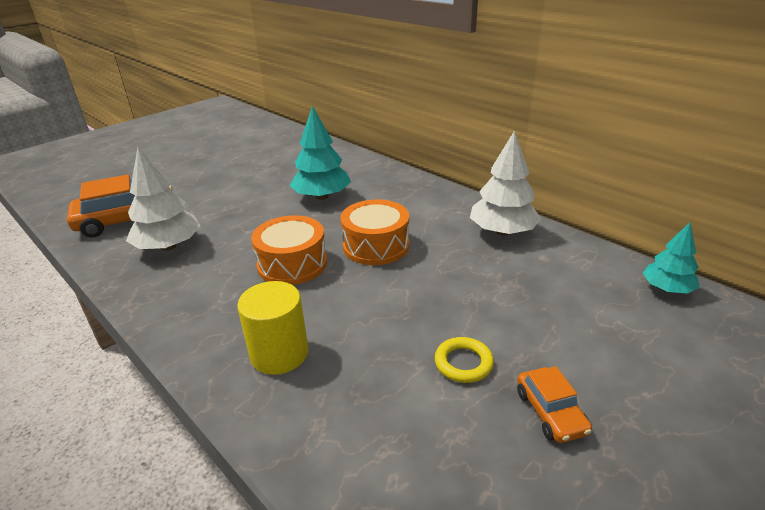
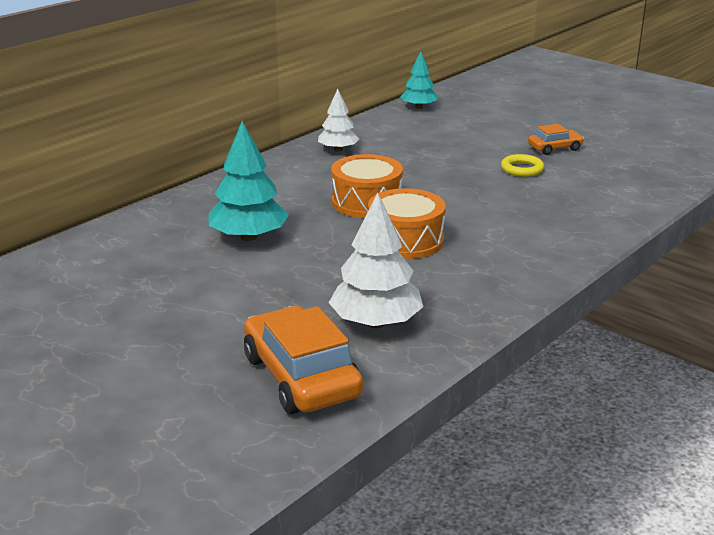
camera: 95 degrees left, 5 degrees down
yellow cylinder [237,281,308,375] -> none
white tree [470,131,541,236] -> white tree [318,89,359,152], size x0.62

